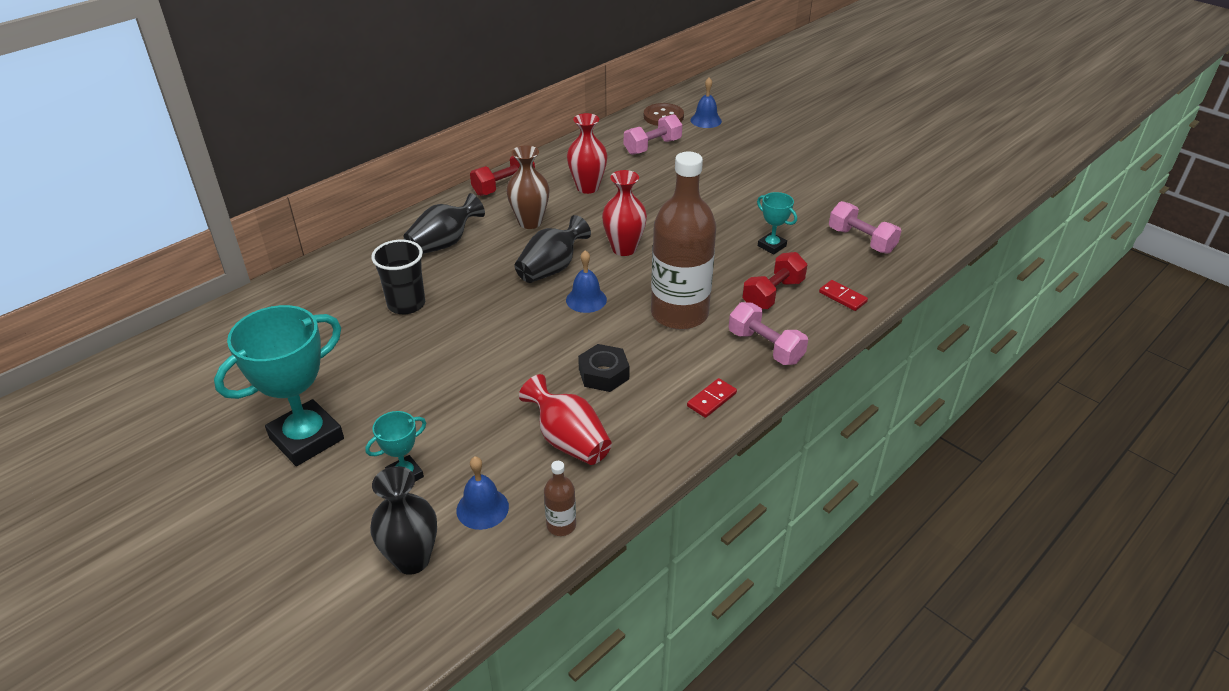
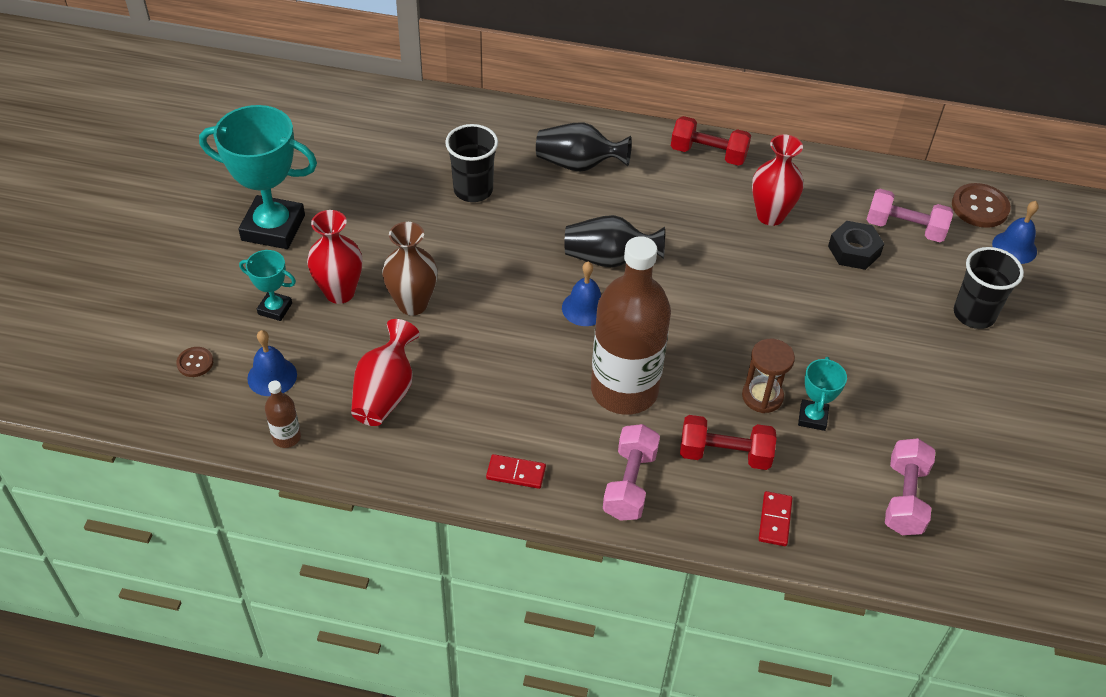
camera: 55 degrees right, 10 degrees up
black vase [370,466,437,575] -> brown button [176,347,213,377]
brown vase [506,145,550,229] -> brown vase moved to [382,222,437,315]
black nut [578,344,630,392] -> black nut moved to [828,221,884,270]
red vase [602,170,647,256] -> red vase moved to [307,210,362,304]
none -> brown hourglass [742,339,795,413]
none -> black cup [954,247,1024,329]

